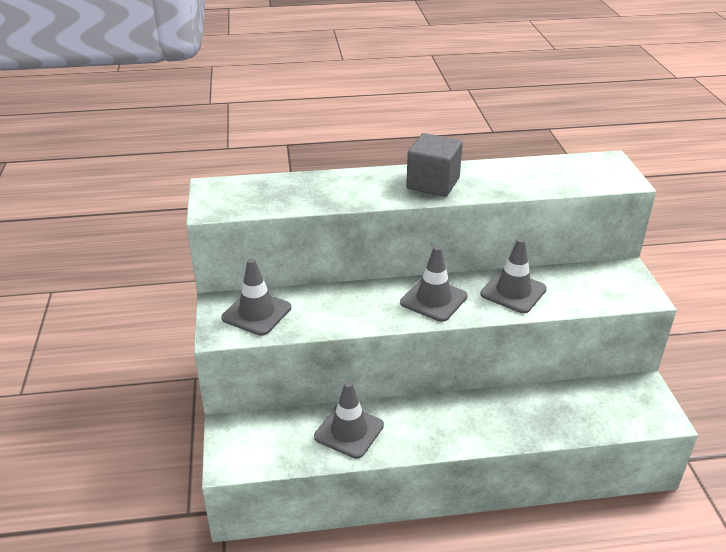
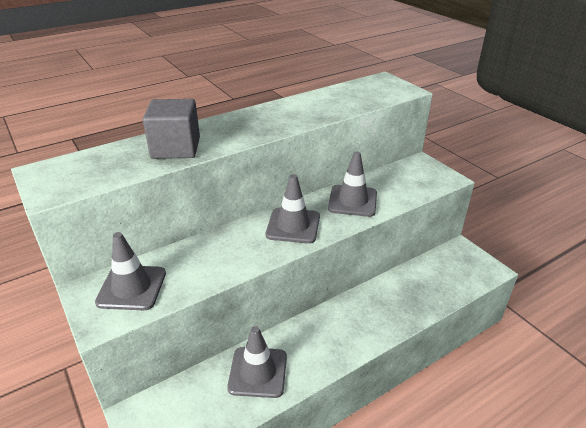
camera: 25 degrees left, 0 degrees up
grey cube [406,133,463,197] -> grey cube moved to [143,99,200,159]

